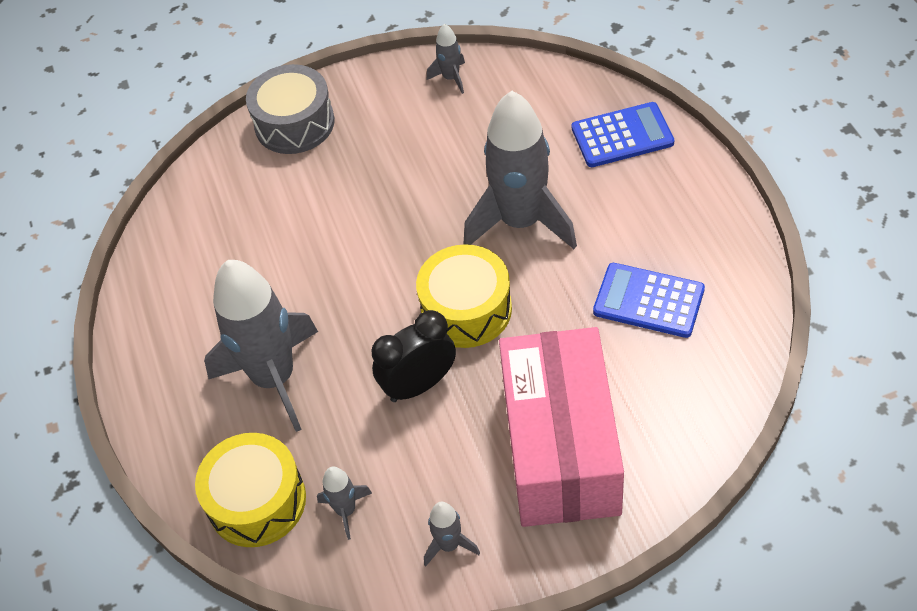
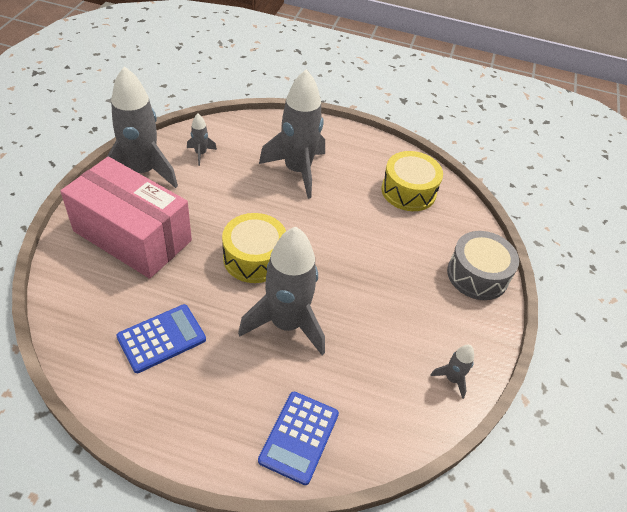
camera: 115 degrees right, 5 degrees down
yellow drum [195,433,306,547] -> yellow drum moved to [382,151,443,211]
black clock [372,310,456,402] -> none
grey rocket [424,502,480,566] -> grey rocket [107,66,178,188], size x2.32

